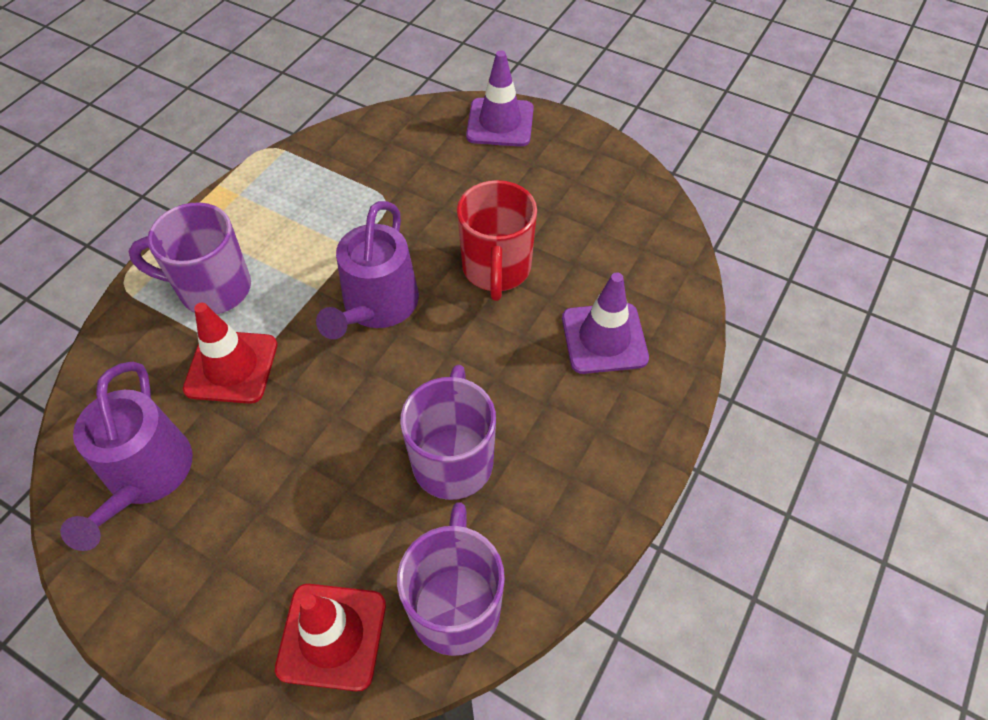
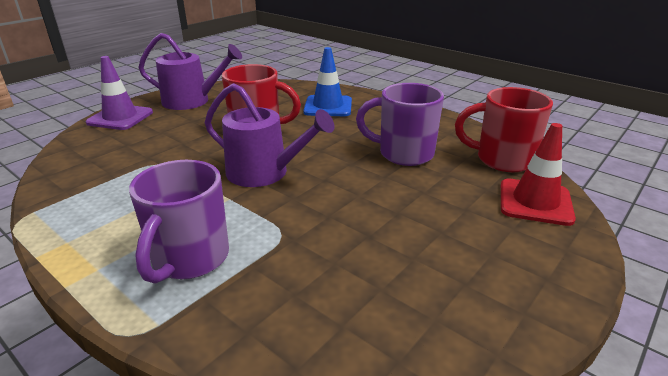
camera: 80 degrees left, 25 degrees down
purple watering can [60,362,193,551] -> purple watering can moved to [138,33,242,110]
red traffic cone [183,303,277,404] -> none
purple mug [397,502,505,656] -> red mug [455,87,553,172]
purple traffic cone [562,272,649,374] -> blue traffic cone [303,47,352,116]

